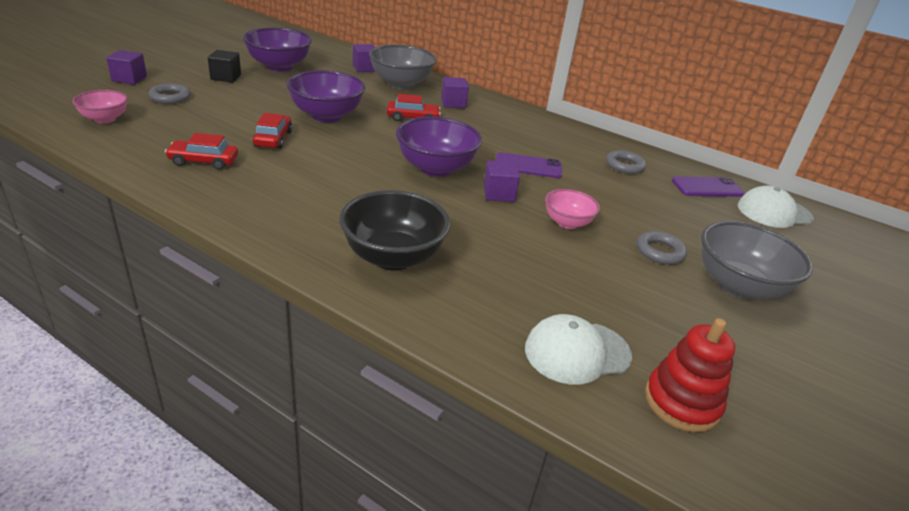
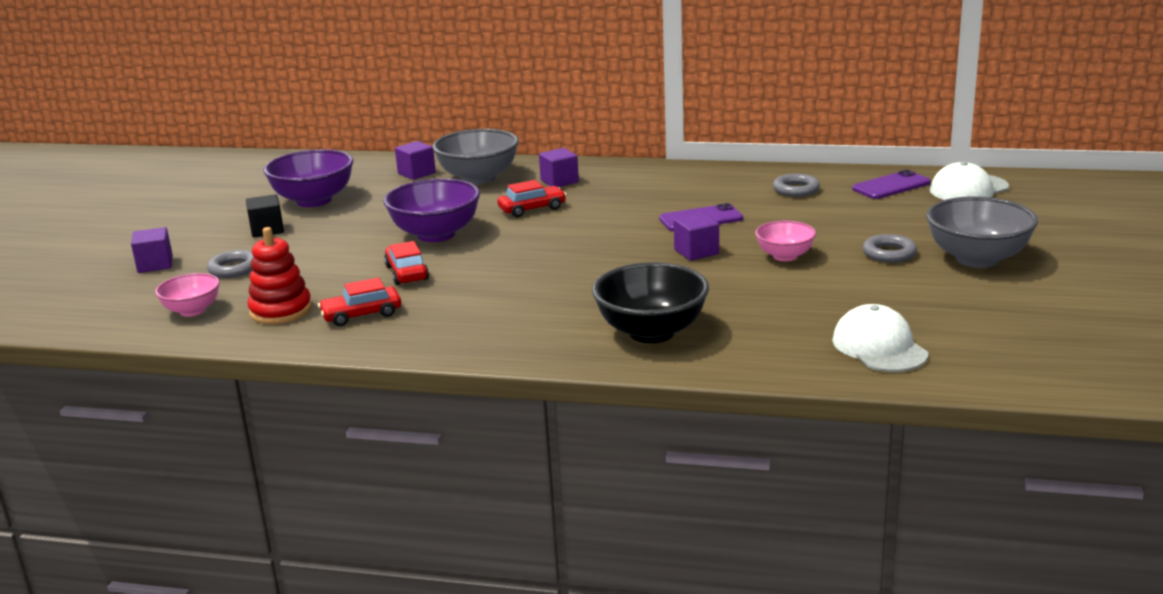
camera: 15 degrees left, 10 degrees down
purple bowl [396,116,482,177] -> none
white cap [525,314,632,385] -> white cap turned 105 degrees clockwise [832,304,928,372]
red stacking toy [645,318,735,432] -> red stacking toy moved to [248,227,312,324]

